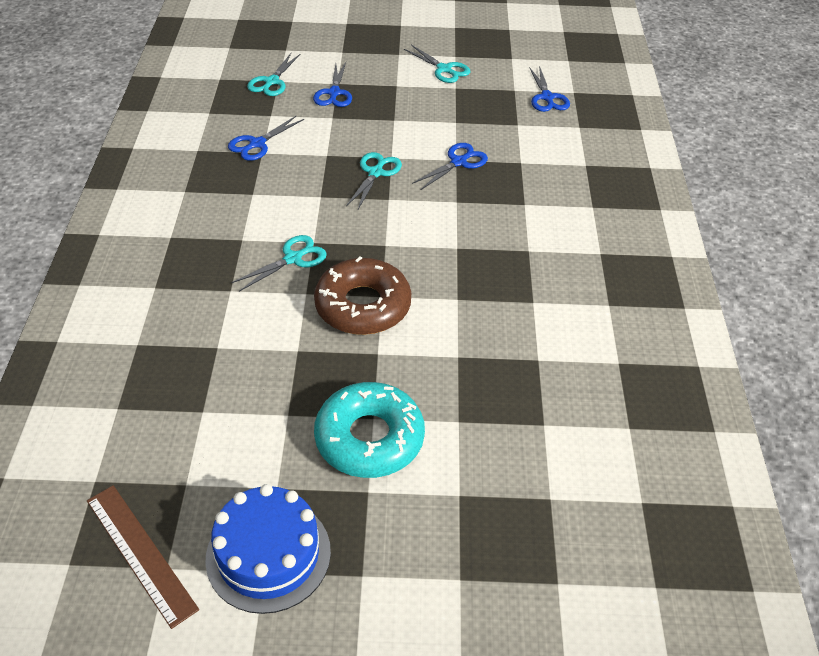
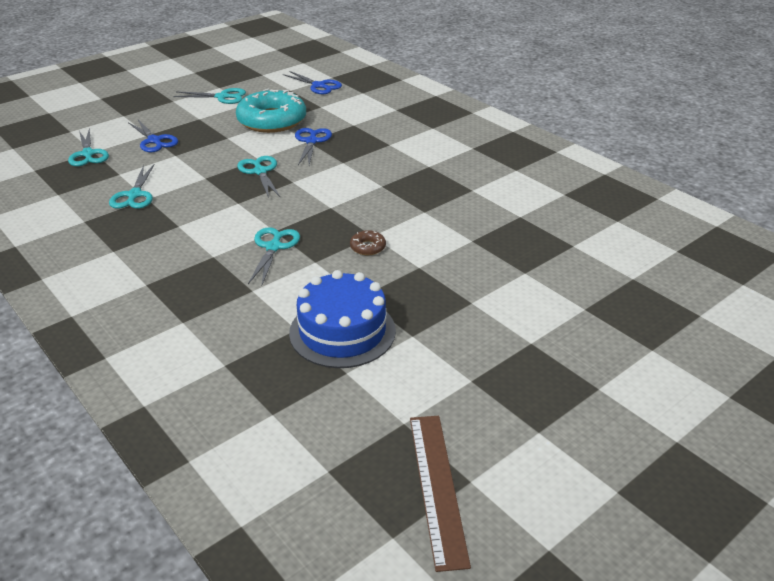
camera: 40 degrees left, 10 degrees down
brown ruler [87,485,199,629] -> brown ruler turned 75 degrees clockwise [410,416,471,572]
blue cake [205,484,331,614] -> blue cake moved to [289,270,396,368]
blue scissors [228,116,304,161] -> turquoise scissors [109,164,155,209]
brown donut [314,256,411,335] -> brown donut [350,230,386,255], size x0.40
turquoise donut [314,382,425,478] -> turquoise donut moved to [236,89,306,133]

